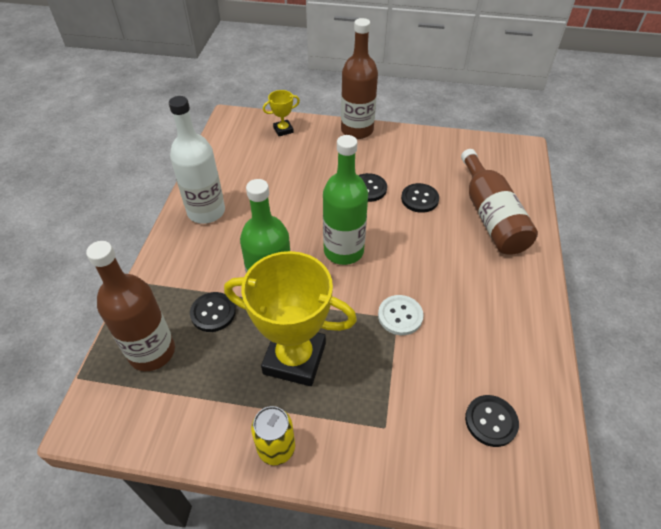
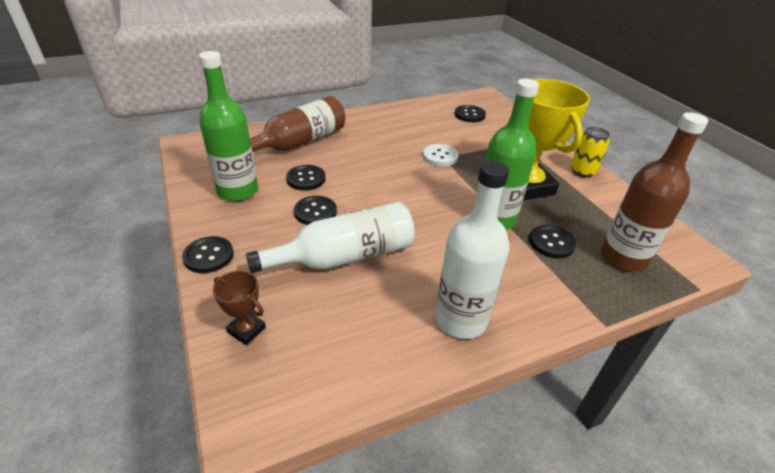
camera: 125 degrees left, 10 degrees down
yellow trophy [263,90,300,136] -> brown trophy [213,271,266,345]
green bottle [323,135,368,265] -> green bottle moved to [199,51,258,201]
brown bottle [341,18,378,139] -> black button [182,236,234,273]
none -> white bottle [246,202,415,273]

